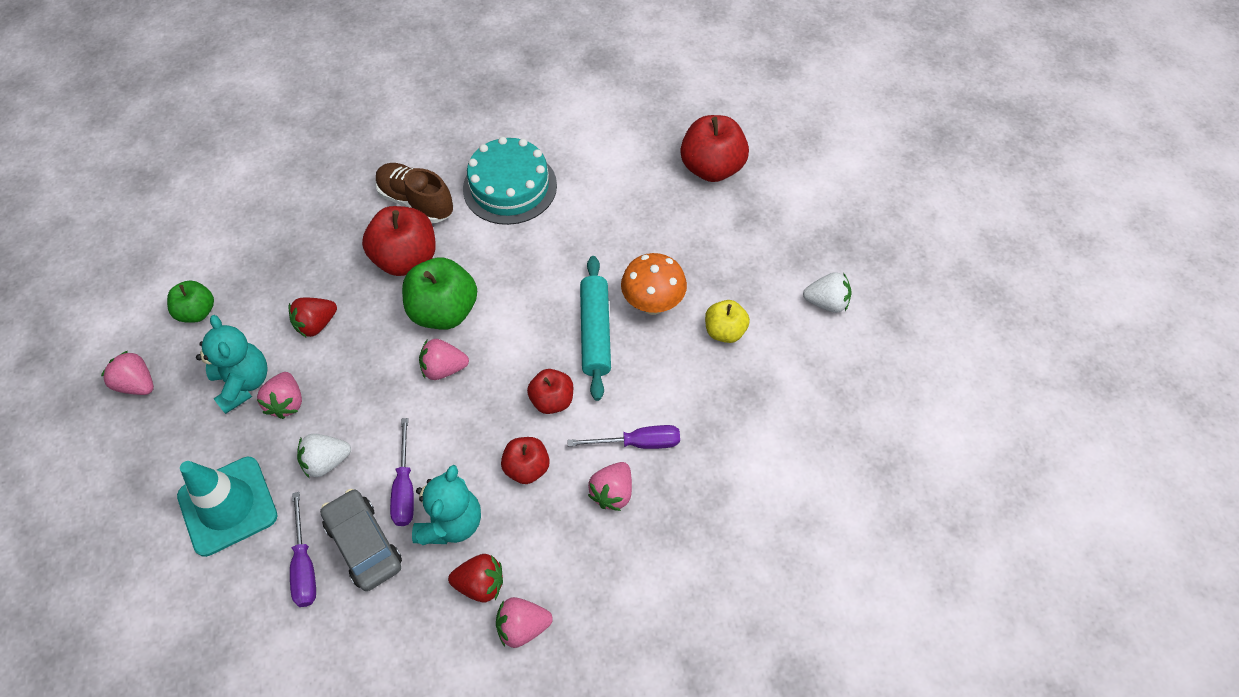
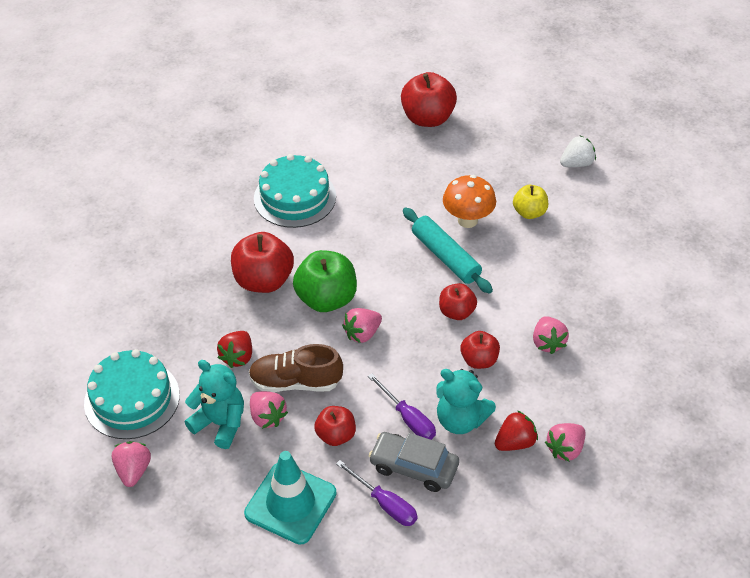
camera: 35 degrees left, 10 degrees down
pink strawberry [101,351,154,395] -> pink strawberry turned 90 degrees clockwise [112,441,151,487]
green apple [167,281,214,323] -> turquoise cake [84,349,180,439]
white strawberry [297,434,351,478] -> red apple [314,406,356,446]
brown shoe [375,163,454,223] -> brown shoe moved to [249,344,343,392]
turquoise teddy bear [412,465,481,545] -> turquoise teddy bear turned 135 degrees clockwise [436,369,496,434]
purple screwdriver [567,425,680,449] -> none

